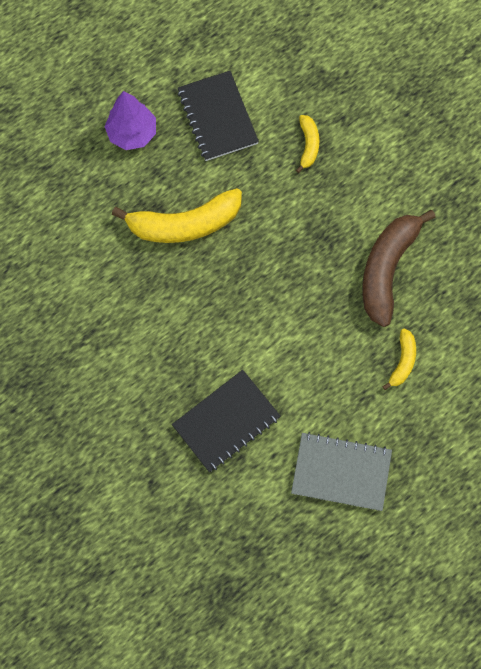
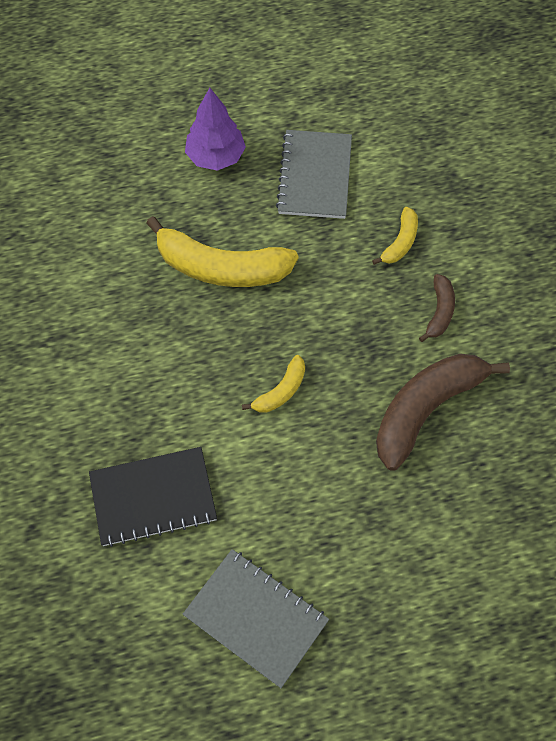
camera: 25 degrees right, 10 degrees down
black notebook [178,71,259,161] -> grey notebook [276,130,352,219]
yellow banana [382,329,416,390] -> yellow banana moved to [242,355,305,413]
none -> brown banana [419,274,455,342]

